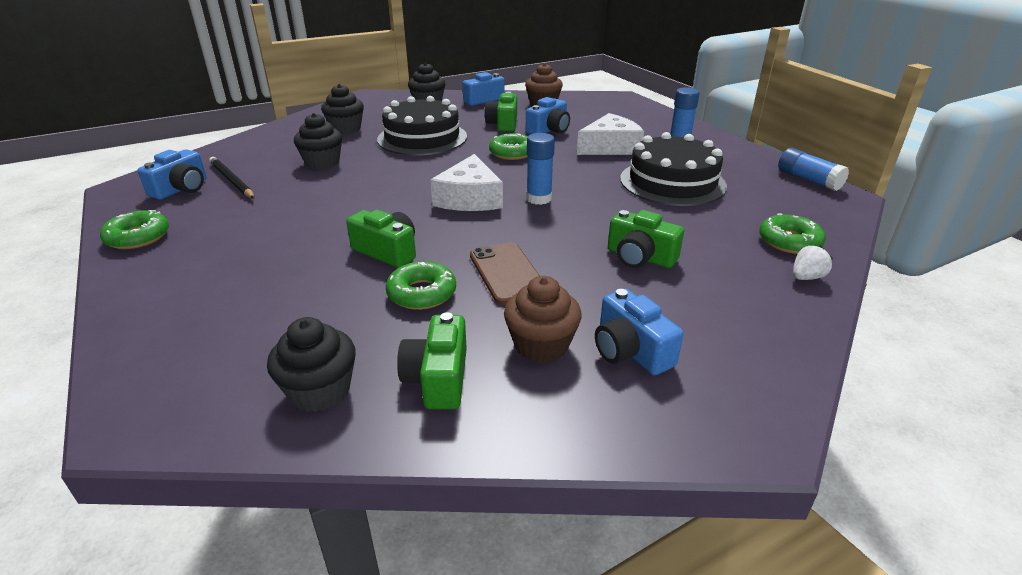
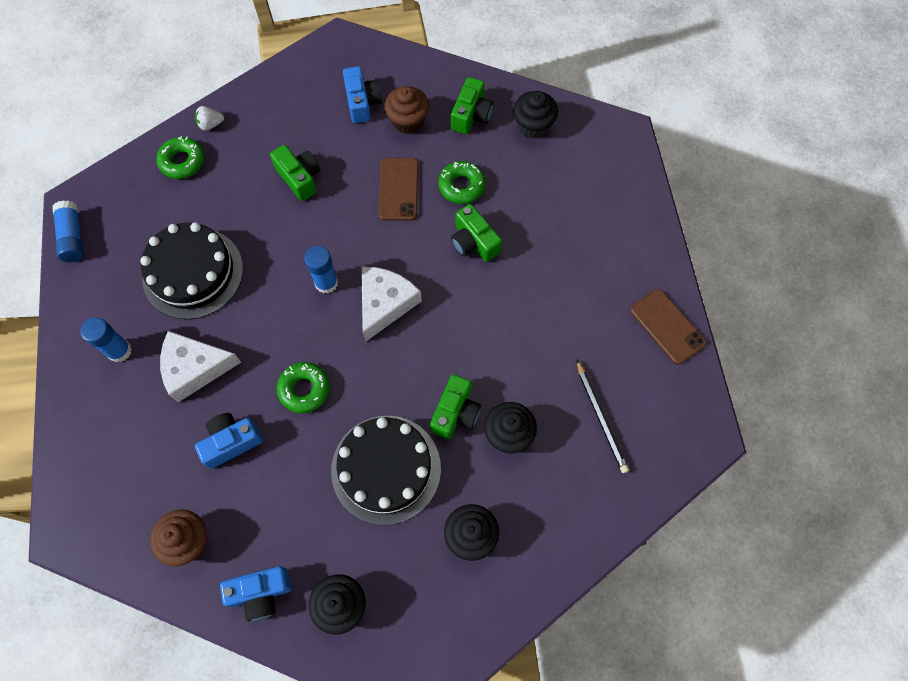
camera: 160 degrees left, 35 degrees up
green donut [100,210,169,249] -> brown phone [630,289,706,364]
blue camera [138,150,207,200] -> none
green camera [484,92,517,131] -> green camera moved to [430,374,481,439]

